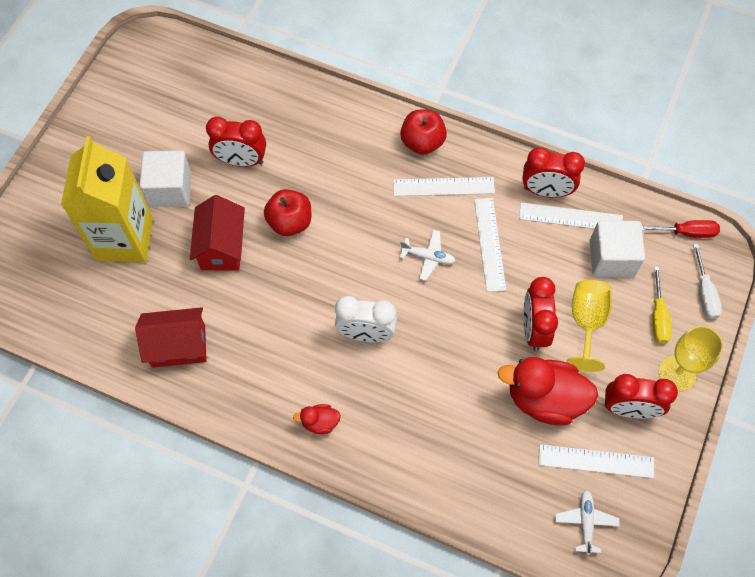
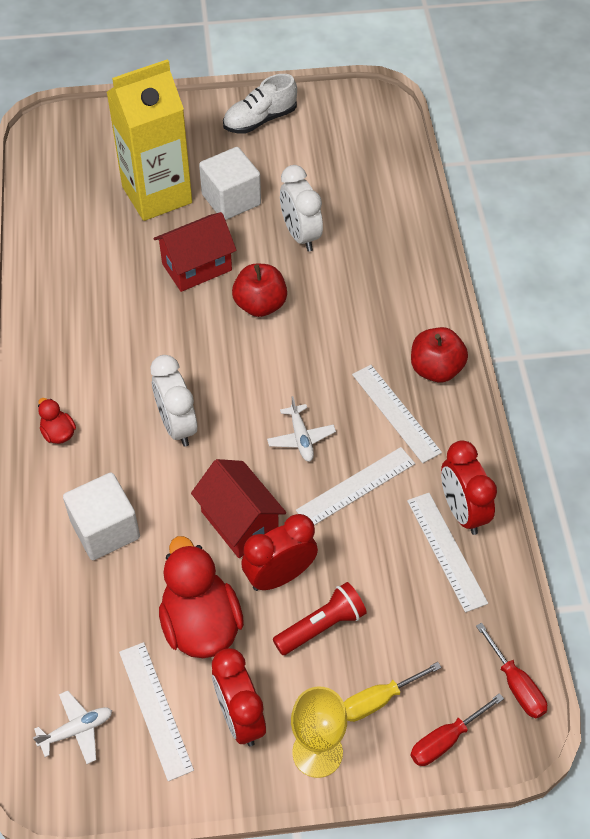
camera: 60 degrees right, 10 degrees down
red house [135,307,207,368] -> red house moved to [191,459,286,558]
red clock [206,117,266,167] -> white clock [280,165,323,252]
yellow goblet [566,280,612,372] -> red flashlight [273,582,367,655]
white cube [590,221,645,277] -> white cube moved to [63,473,140,560]
white screwdriver [693,244,722,319] -> red screwdriver [410,693,504,766]
none -> white shoe [223,74,297,134]

